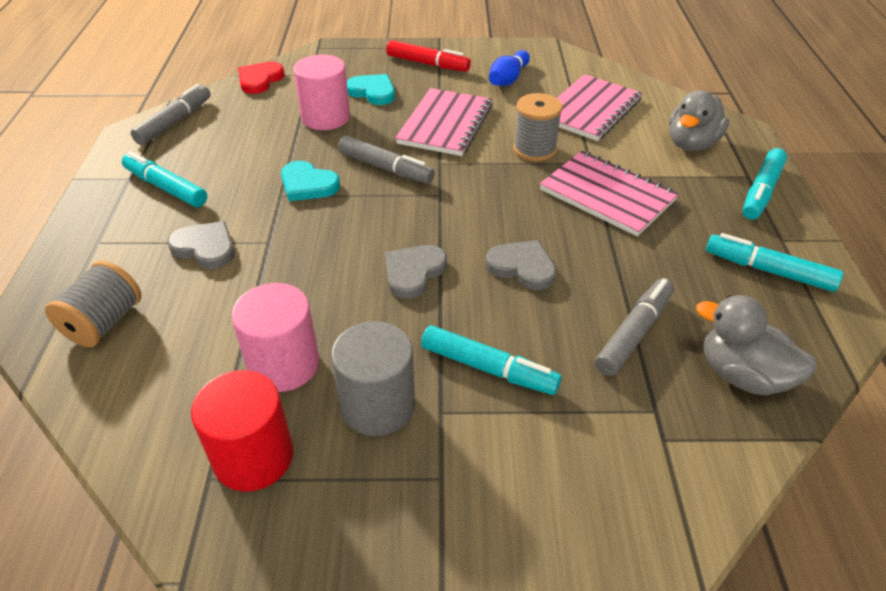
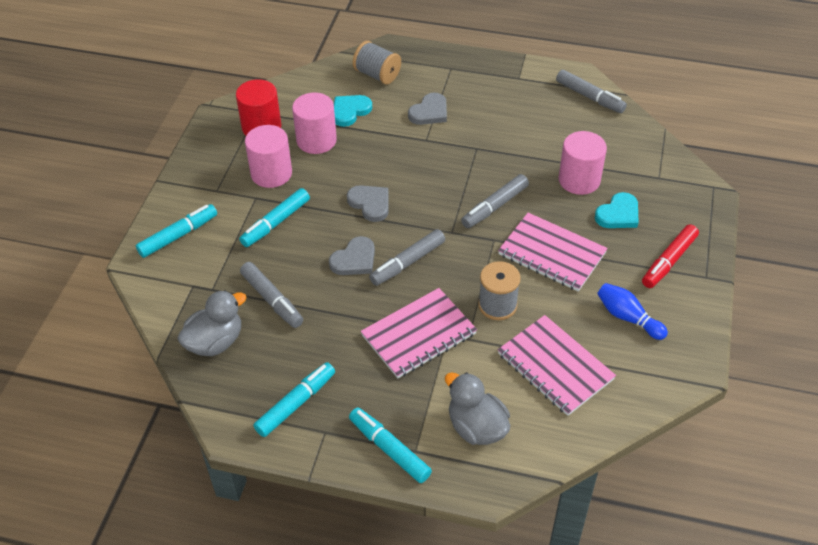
camera: 105 degrees right, 5 degrees up
turquoise marker [122,152,207,207] -> turquoise marker moved to [136,204,217,258]
red heart [238,62,285,94] -> none
turquoise heart [281,161,340,201] -> turquoise heart moved to [334,95,372,127]
grey cylinder [331,321,415,436] -> pink cylinder [245,125,292,188]
none -> grey marker [369,229,445,286]

